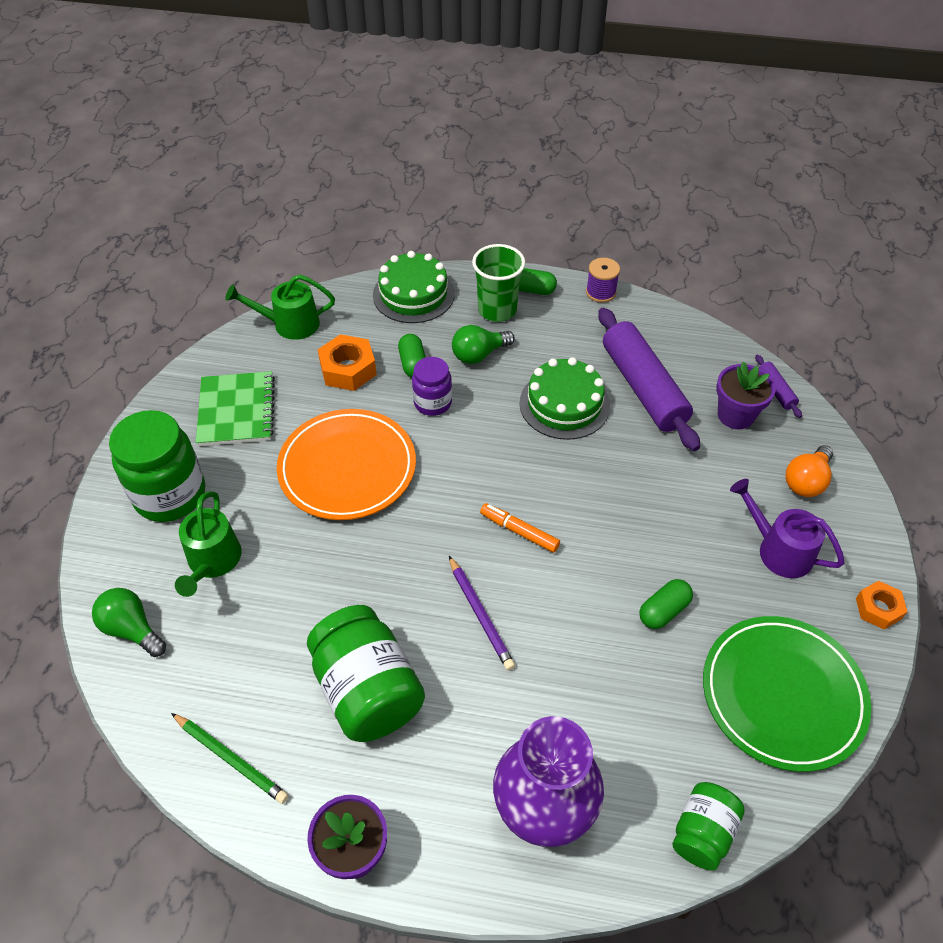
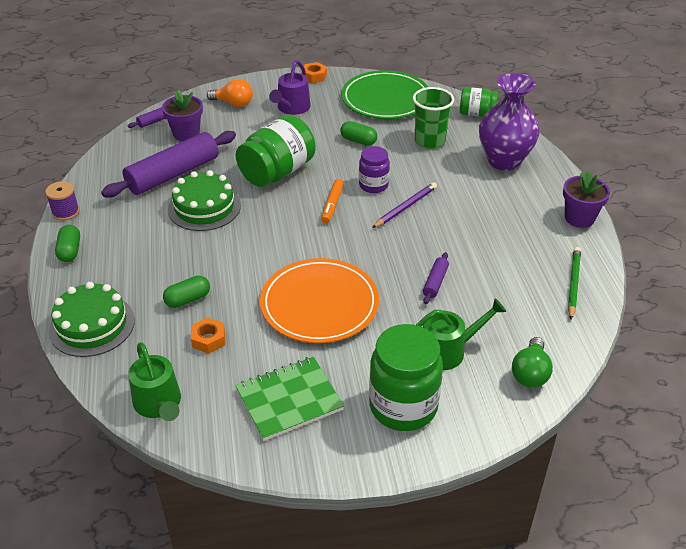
camera: 110 degrees left, 10 degrees down
green jar [307,605,425,742] -> green jar moved to [236,115,316,187]
orange nut [318,334,377,391] -> orange nut [191,317,225,354], size x0.64
purple jar [412,357,452,416] -> purple jar moved to [359,146,390,193]
green light bulb [452,325,515,364] -> none
green cup [472,244,525,322] -> green cup moved to [413,87,454,149]
none -> purple rolling pin [423,252,449,304]

